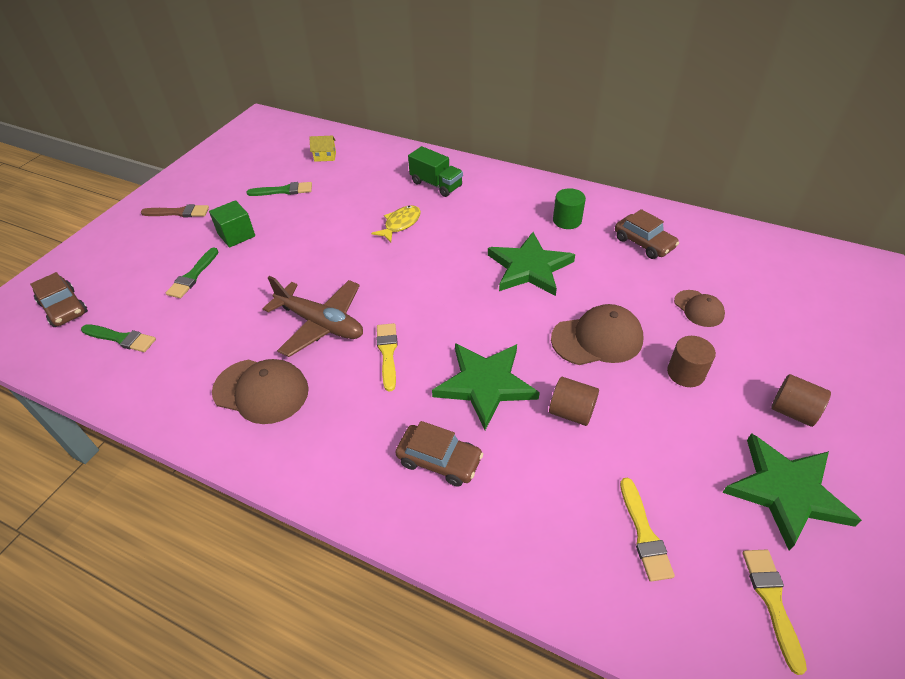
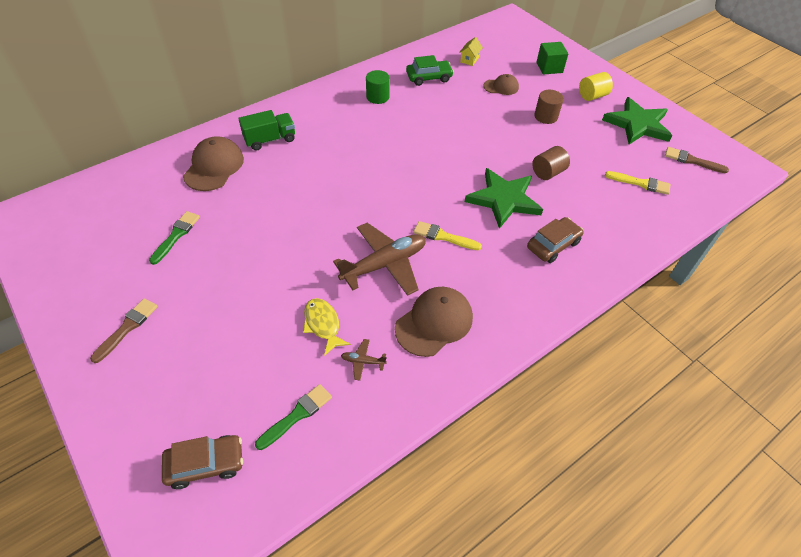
camera: 65 degrees left, 5 degrees up
green brush [166,247,218,298] -> none
green cube [209,200,255,248] -> green cube moved to [536,42,568,75]
yellow house [309,136,336,162] -> yellow house moved to [459,37,483,66]
yellow fish [371,205,421,243] -> yellow fish moved to [303,298,351,356]
green star [488,232,575,296] -> none
brown cap [551,304,643,365] -> brown cap moved to [183,136,244,191]
brown car [615,209,679,259] -> green car [406,55,454,86]
yellow brush [742,550,807,675] -> brown brush [665,147,729,173]
brown cylinder [771,374,831,427] -> yellow cylinder [579,72,613,101]
none -> brown plane [341,339,387,381]

